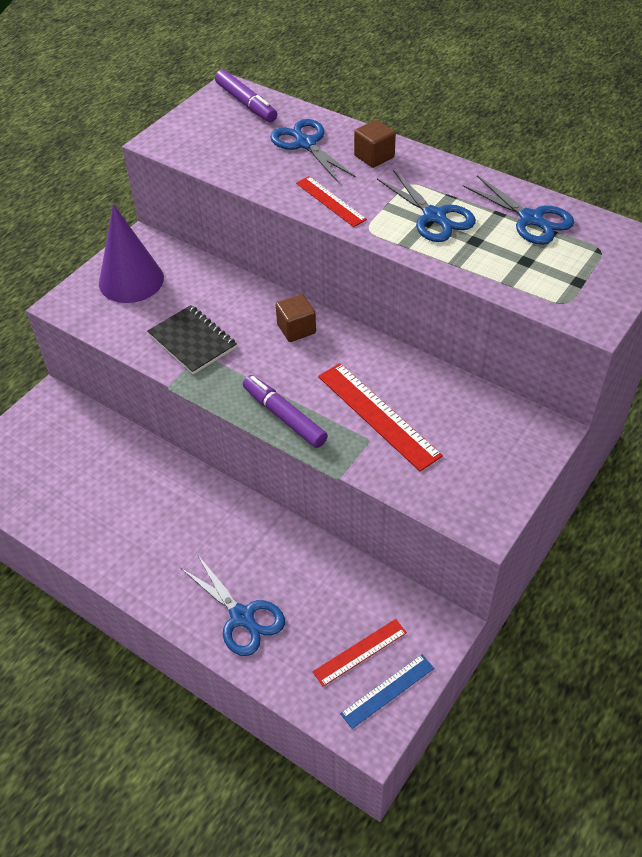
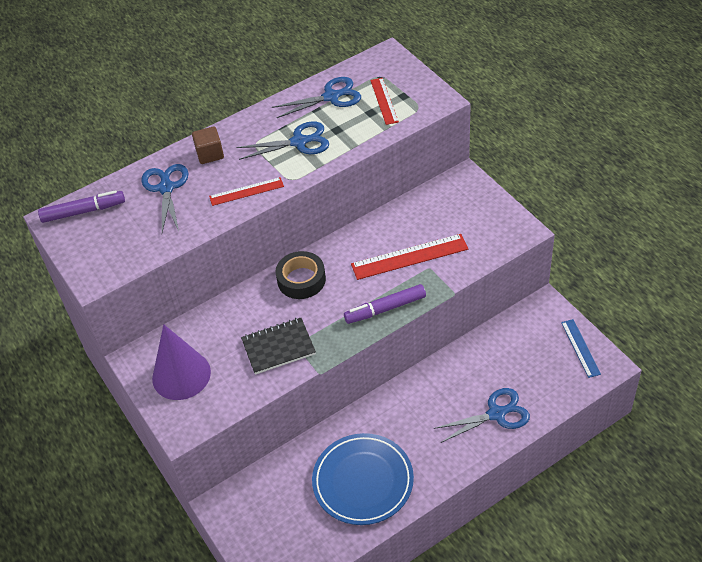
camera: 65 degrees left, 0 degrees up
blue scissors [270,119,356,183] -> blue scissors turned 90 degrees clockwise [142,164,189,233]
brown cube [276,294,316,342] -> black tape [275,251,326,299]
red ruler [312,619,407,687] -> red ruler moved to [370,78,399,125]
none -> blue plate [312,433,414,525]

